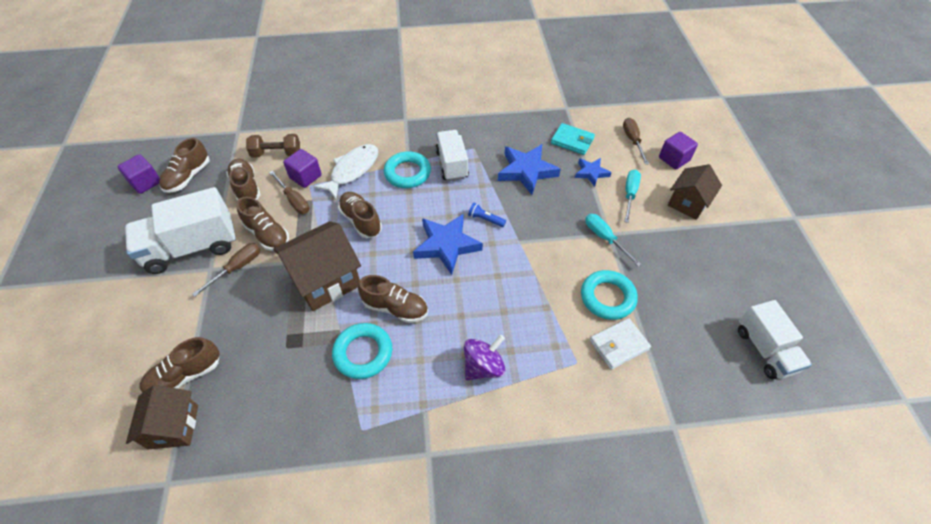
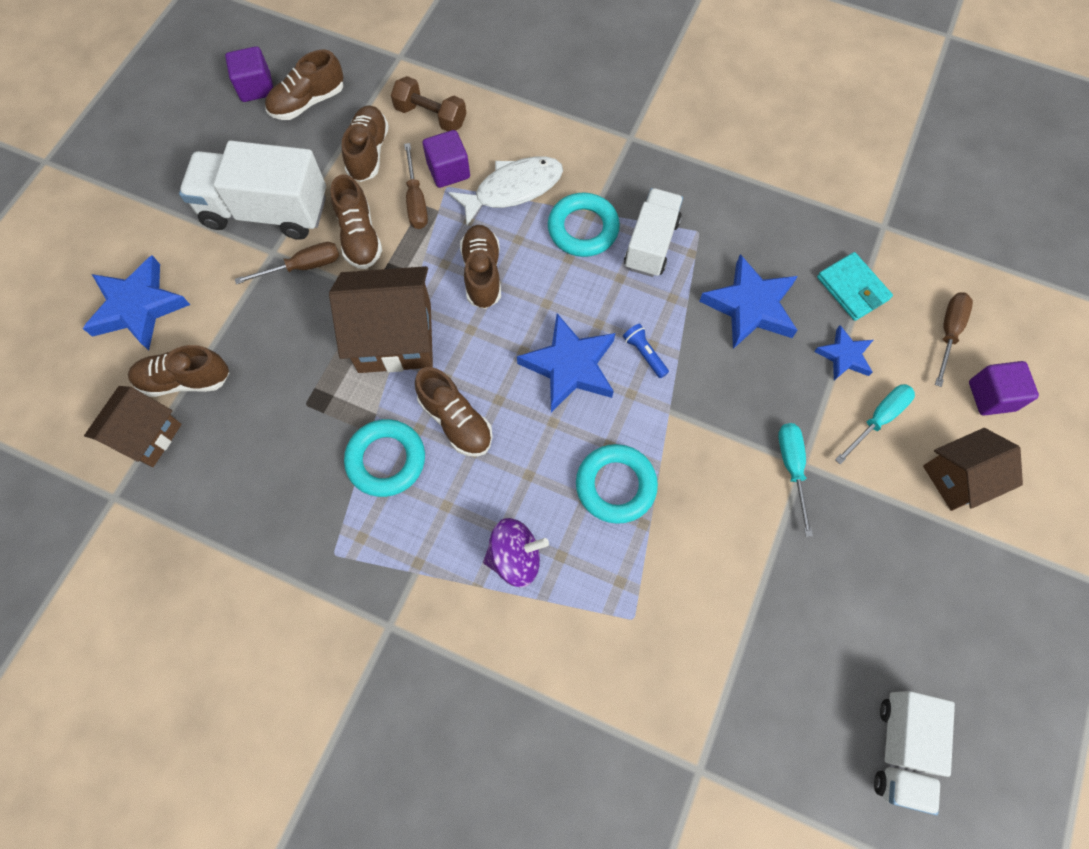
camera: 30 degrees right, 15 degrees up
turquoise ring [581,270,638,320] -> turquoise ring moved to [576,444,658,524]
white wallet [590,318,651,370] -> none
none -> blue star [83,255,190,350]

